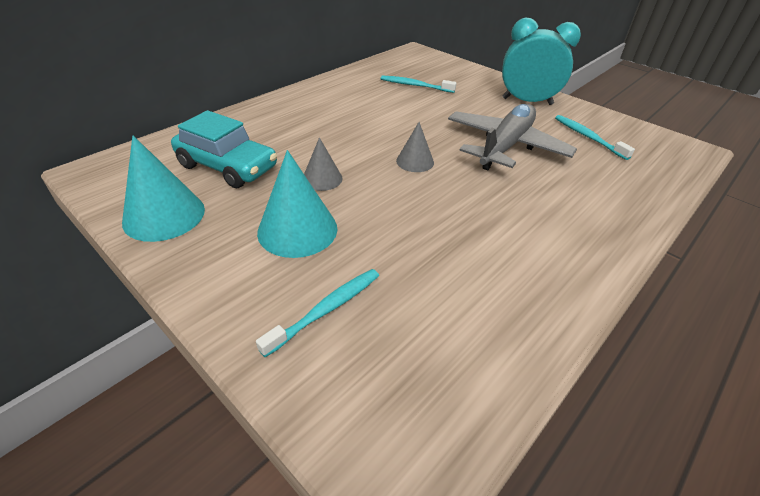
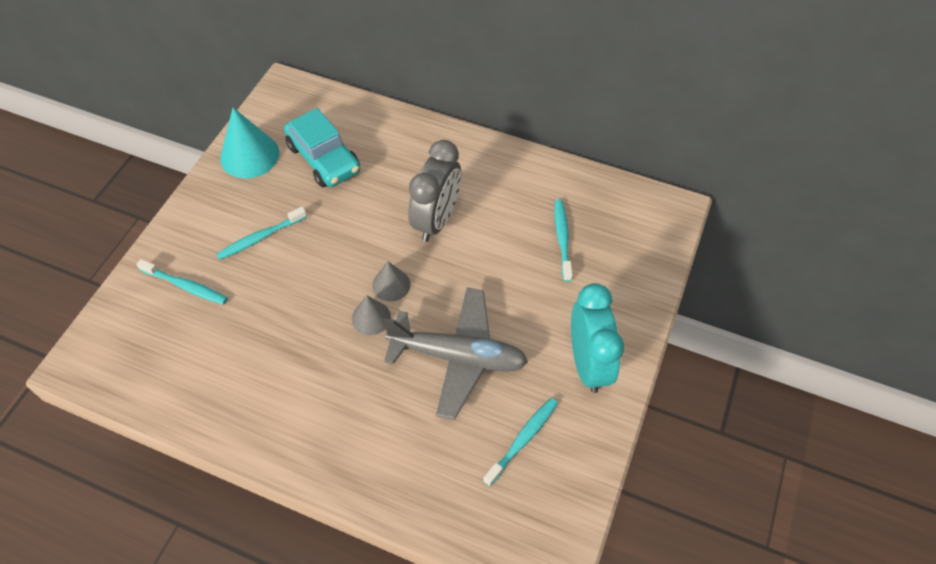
camera: 70 degrees right, 15 degrees up
turquoise car [171,110,277,188] -> turquoise car turned 45 degrees counterclockwise [284,108,360,188]
turquoise cone [257,150,337,258] -> turquoise toothbrush [216,207,307,260]
grey cone [304,137,343,191] -> grey cone moved to [352,295,391,336]
none -> grey clock [408,140,461,242]

